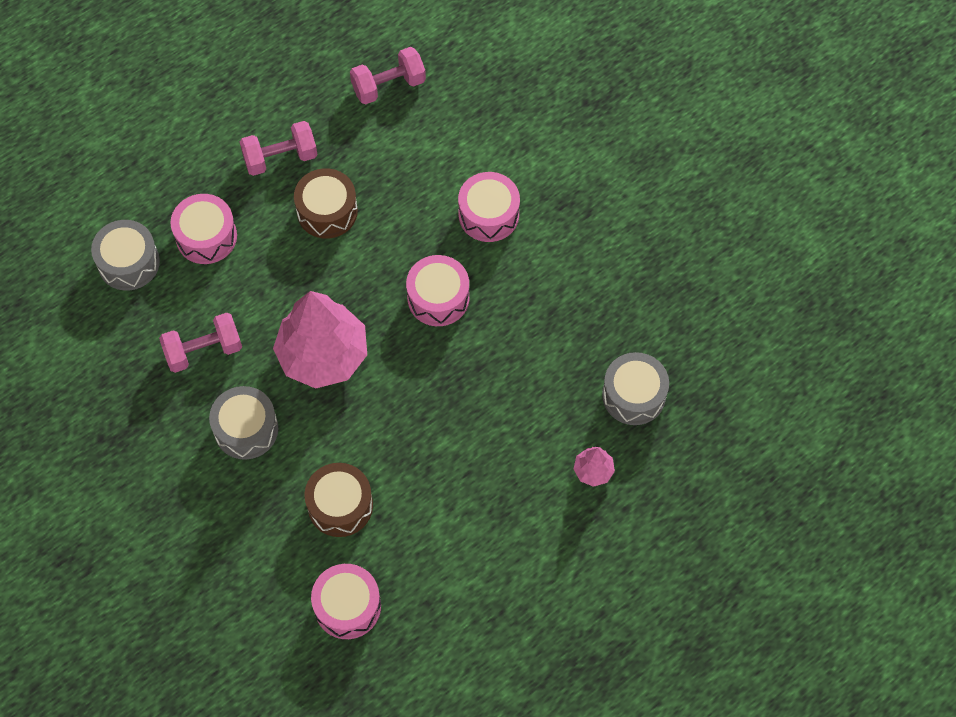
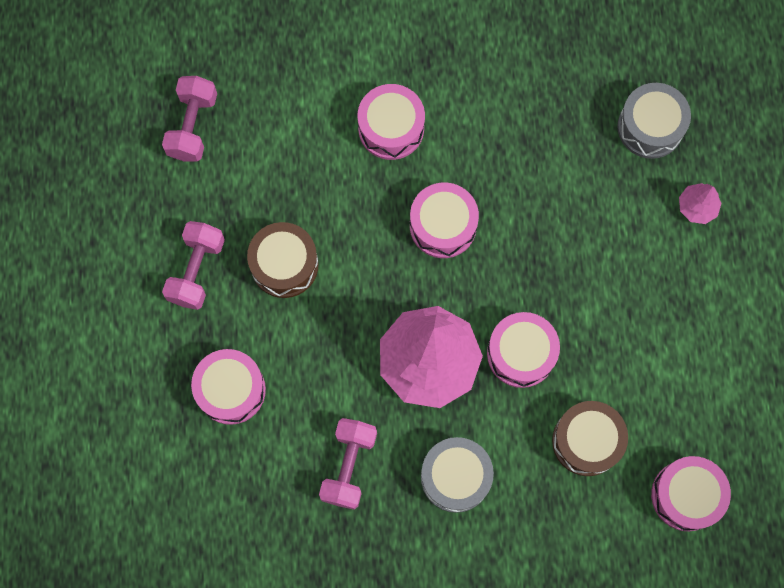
camera: 55 degrees left, 10 degrees up
grey drum [91,220,160,290] -> none
none -> pink drum [487,312,560,388]

